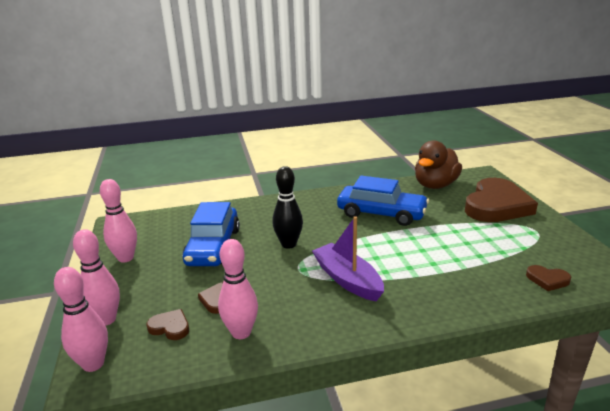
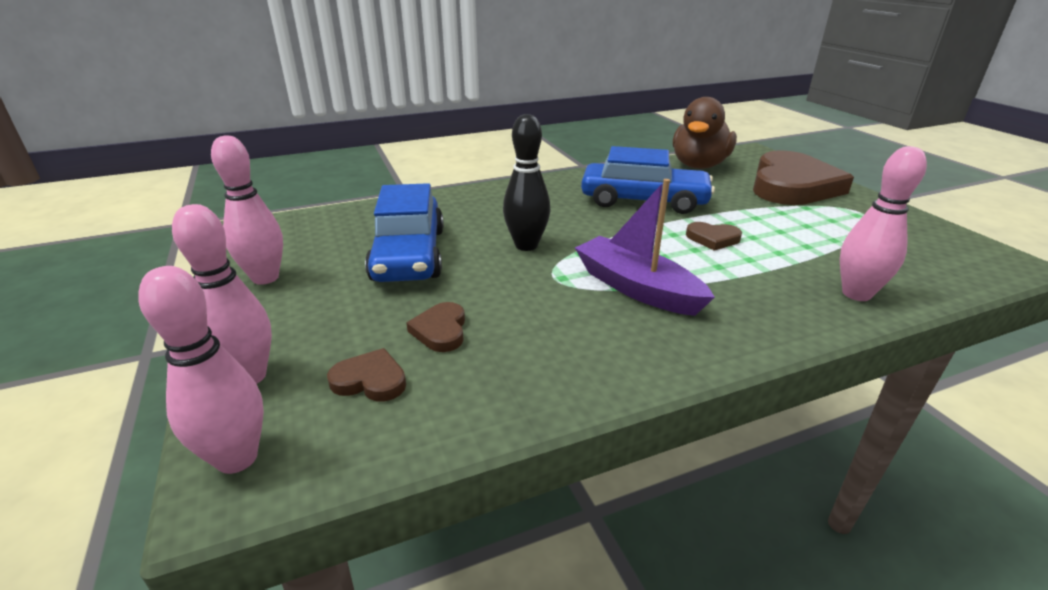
camera: 10 degrees left, 5 degrees up
pink bowling pin [218,239,258,339] -> pink bowling pin moved to [840,146,927,301]
brown heart [526,265,571,291] -> brown heart moved to [686,222,742,251]

